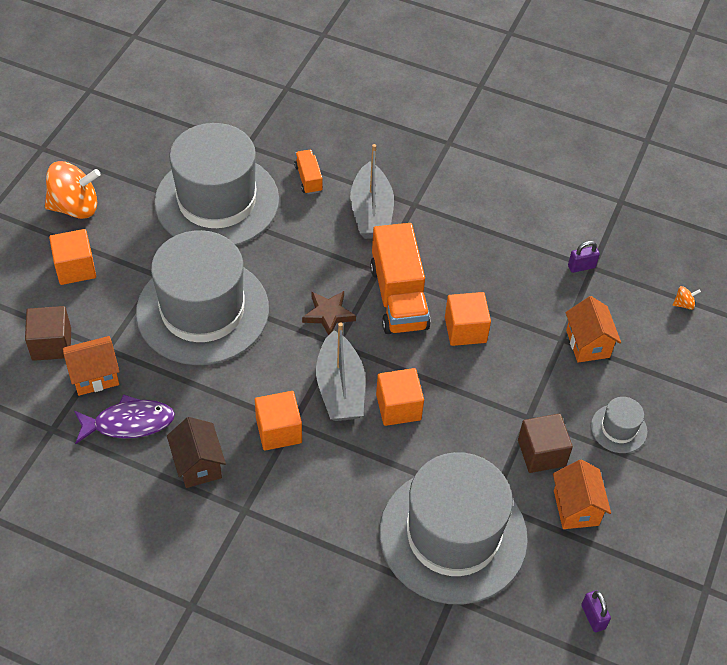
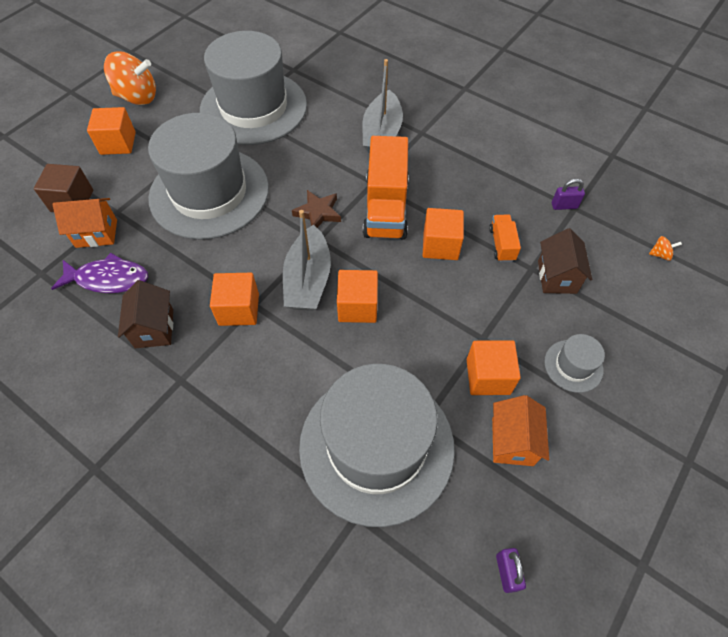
camera: 15 degrees right, 5 degrees up
orange truck [294,150,323,194] -> orange truck moved to [489,215,521,262]
brown cube [518,414,573,473] -> orange cube [467,340,521,395]
orange house [565,296,621,362] -> brown house [538,228,592,294]

